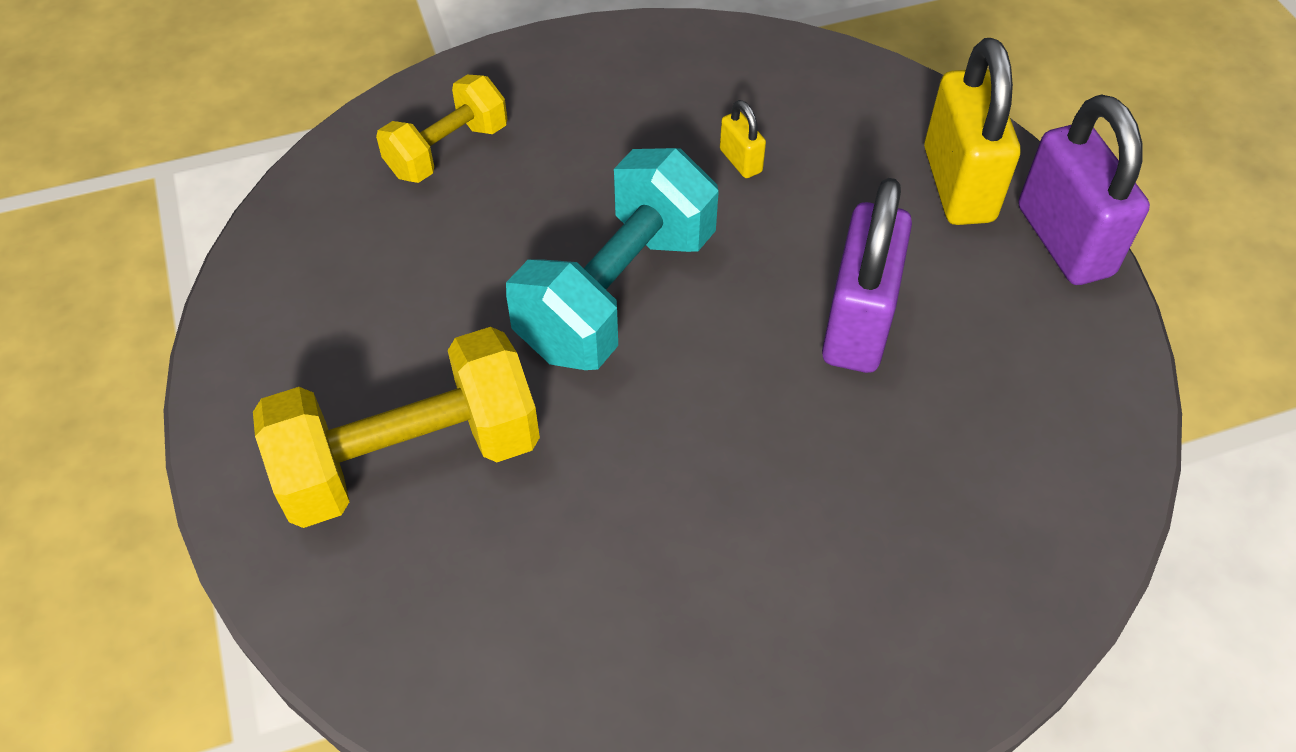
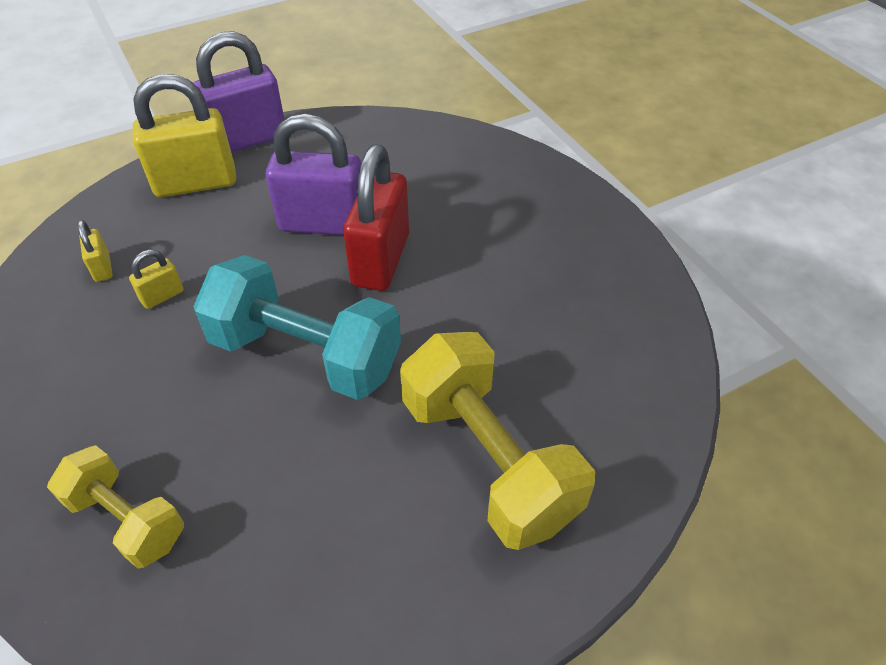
camera: 100 degrees left, 5 degrees down
none -> yellow padlock [77,220,113,282]
none -> red padlock [343,144,409,291]

